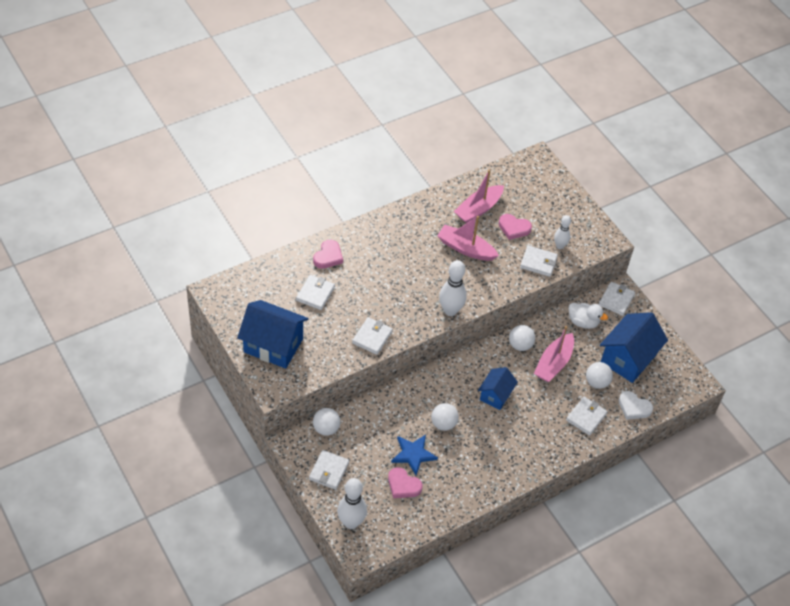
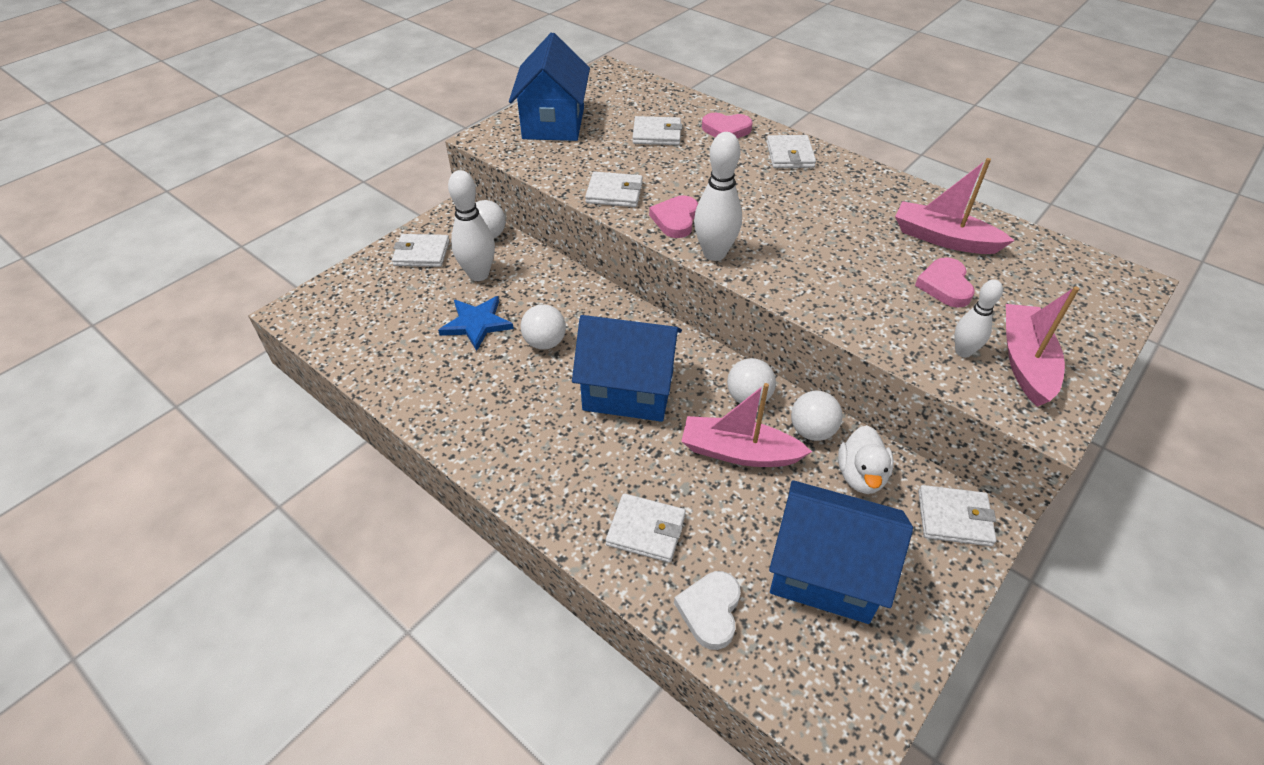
camera: 75 degrees right, 5 degrees down
white bowling pin [337,478,367,529] -> white bowling pin moved to [448,170,495,281]
pink heart [388,467,422,498] -> pink heart moved to [649,195,698,238]
pink boat [437,216,499,261] -> pink boat moved to [1006,286,1079,407]
blue house [478,367,518,410] -> blue house [572,315,682,422], size x1.70
white wallet [520,246,558,277] -> white wallet moved to [767,135,816,168]
white ball [586,362,613,389] -> white ball moved to [791,391,843,441]

